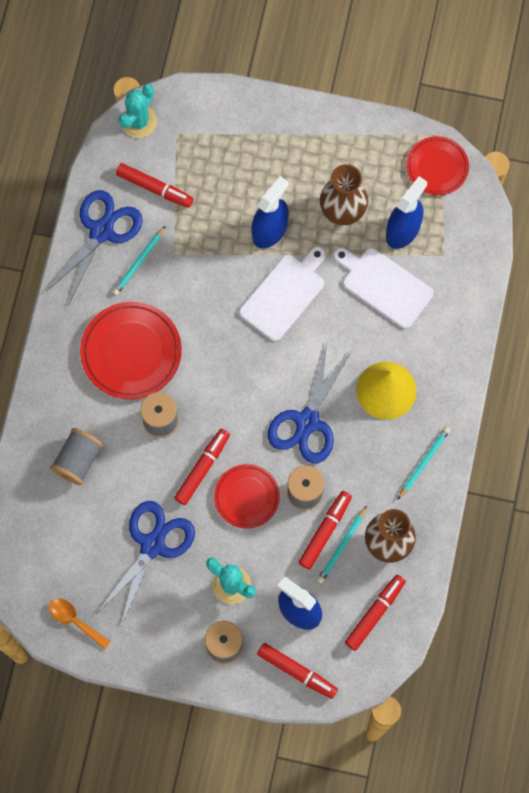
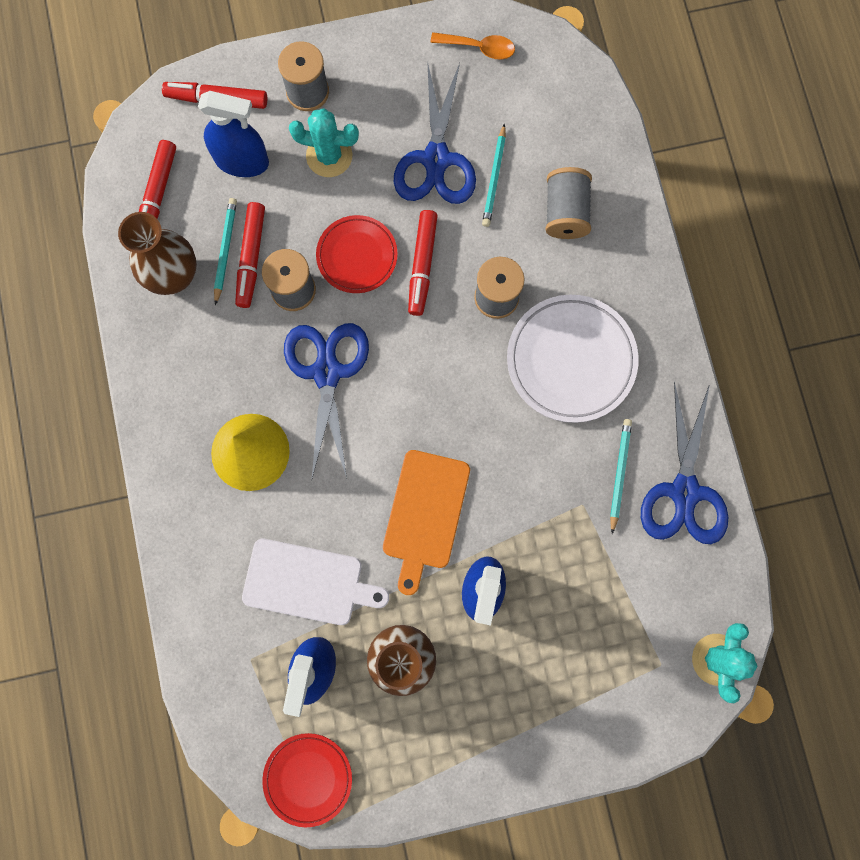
camera: 155 degrees right, 5 degrees up
red plate [80,302,182,399] -> white plate [507,295,639,423]
red marker [116,163,194,208] -> none
white cutting board [239,247,326,341] -> orange cutting board [383,450,470,595]
turquoise pencil [398,427,450,499] -> turquoise pencil moved to [482,123,506,227]

